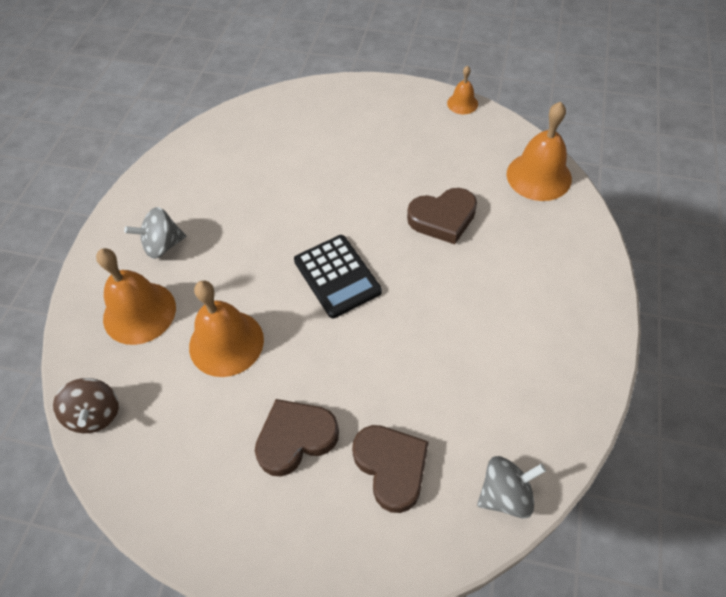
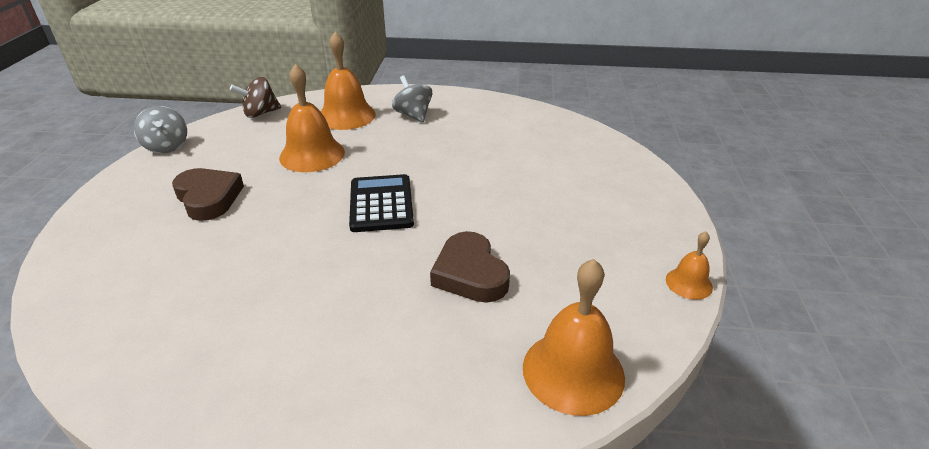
camera: 80 degrees right, 20 degrees down
black calculator [294,235,382,318] -> black calculator turned 120 degrees clockwise [349,174,414,232]
brown heart [352,425,428,513] -> none
grey spinning top [477,456,546,519] -> grey spinning top moved to [134,106,187,153]

